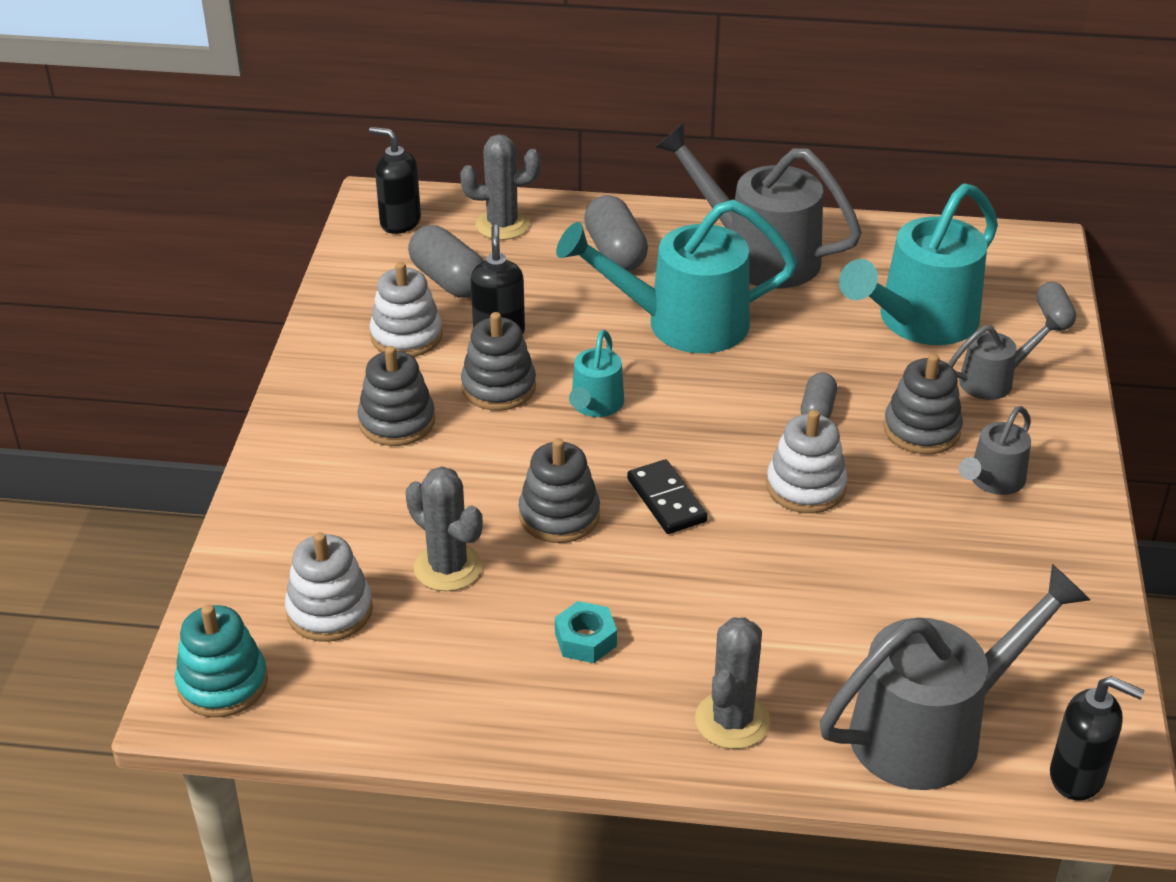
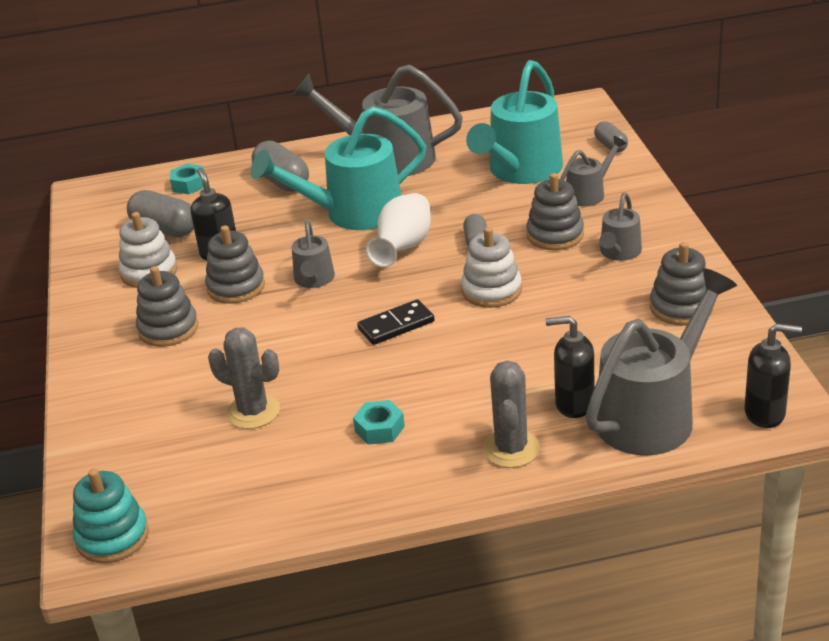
camera: 15 degrees left, 5 degrees down
white stacking toy [285,532,373,642] -> none
black soap dispenser [369,127,421,234] -> black soap dispenser moved to [546,316,594,418]
grey cactus [460,134,541,240] -> turquoise nut [170,164,204,194]
grey stacking toy [519,438,600,543] -> grey stacking toy moved to [650,242,713,326]
turquoise watering can [569,330,624,417] -> grey watering can [292,220,335,288]
black domino [627,460,708,534] -> black domino turned 75 degrees counterclockwise [357,299,435,345]
none -> white vase [366,193,431,267]

